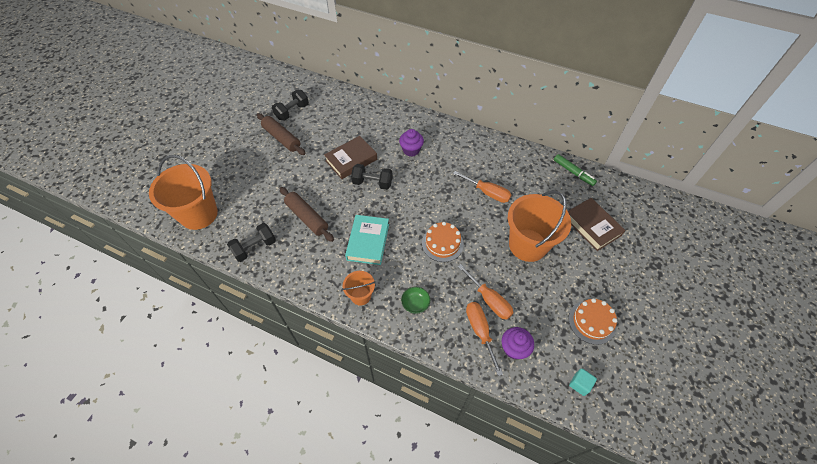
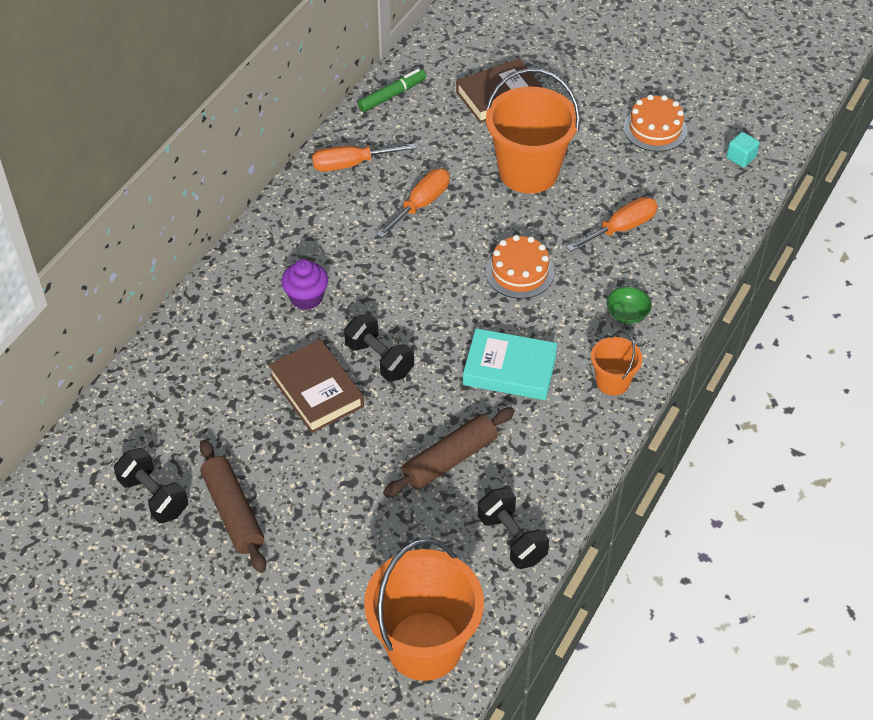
camera: 85 degrees left, 5 degrees down
brown rolling pin [257,113,306,155] -> brown rolling pin turned 75 degrees counterclockwise [200,440,266,573]
black dumbbell [351,164,393,190] -> black dumbbell turned 60 degrees counterclockwise [344,314,414,382]
orange screwdriver [466,302,503,376] -> orange screwdriver moved to [312,143,416,172]
purple cupcake [502,327,534,360] -> none

